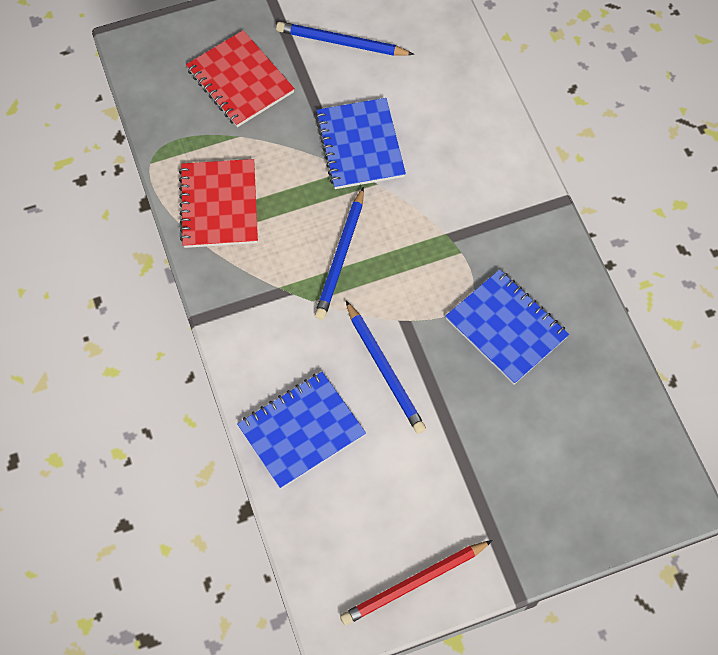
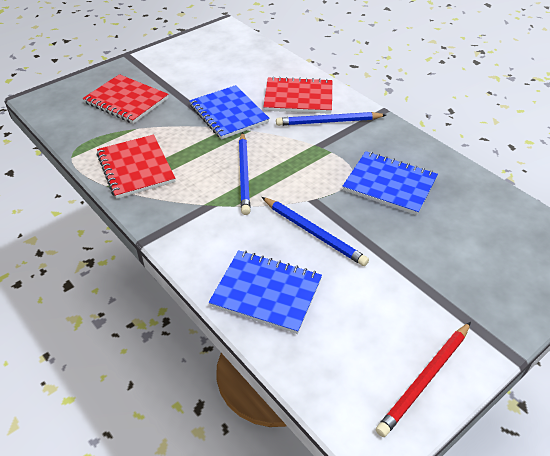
camera: 20 degrees left, 20 degrees down
blue notebook [237,372,366,489] -> blue notebook turned 75 degrees clockwise [209,250,322,334]
blue pencil [276,22,414,56] -> blue pencil moved to [276,112,386,126]
none -> red notebook [263,76,332,114]

